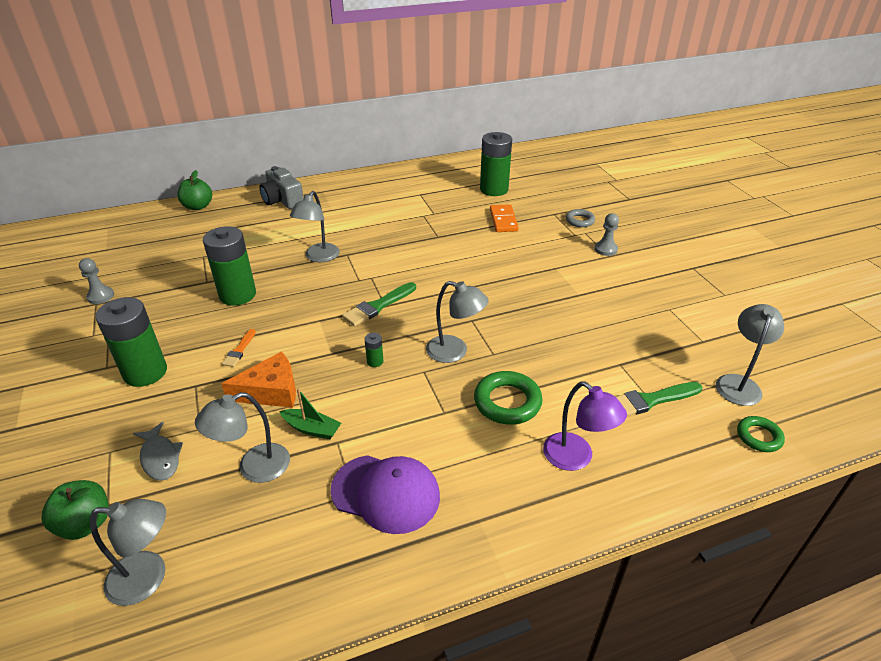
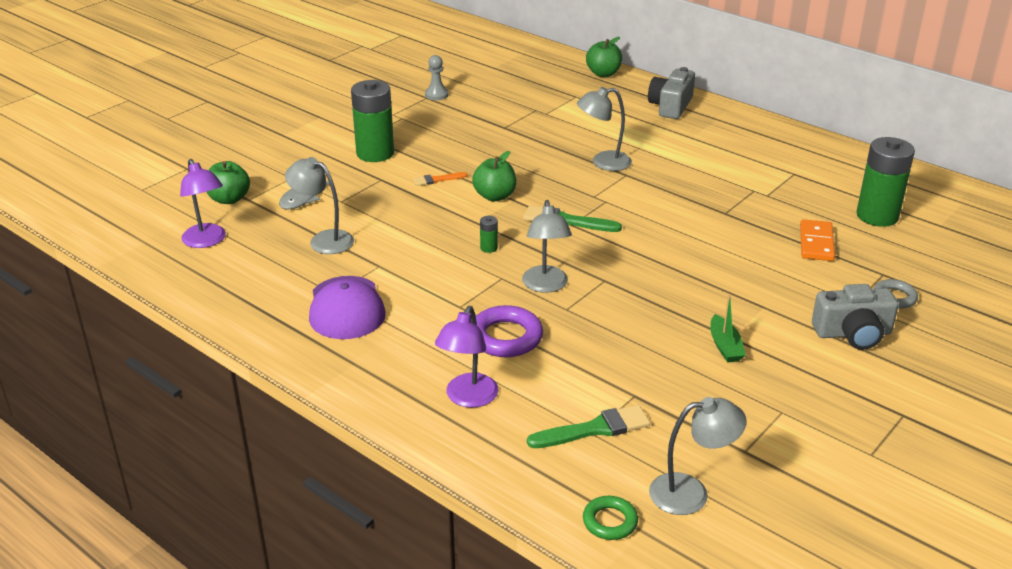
camera: 60 degrees right, 5 degrees down
grey lamp [90,499,166,606] -> purple lamp [180,159,226,248]
green battery [203,226,256,306] -> none
orange cheese [221,351,296,408] -> none
green boat [279,388,341,439] -> green boat moved to [710,295,746,363]
green ring [474,371,543,425] -> purple ring [476,305,543,357]
orange domino [490,204,519,232] -> orange domino turned 45 degrees counterclockwise [800,219,835,261]
grey pawn [595,213,619,256] -> grey camera [812,284,899,350]
green brush [616,382,702,416] -> green brush turned 120 degrees clockwise [527,405,650,448]
none -> green apple [472,151,516,201]

